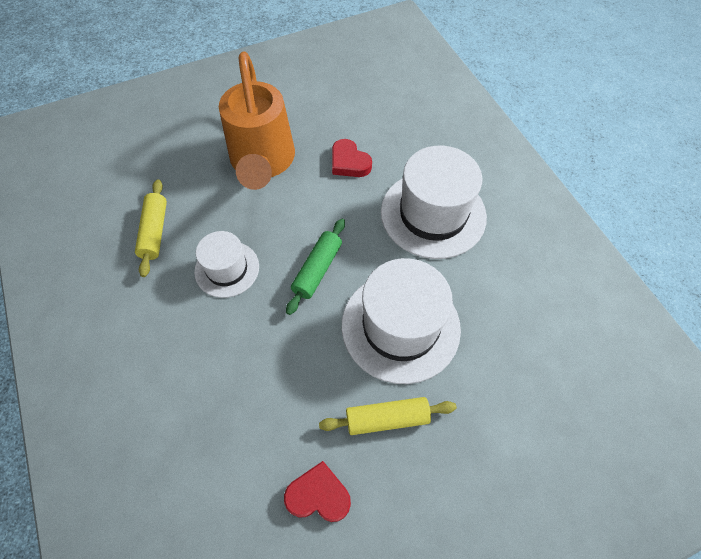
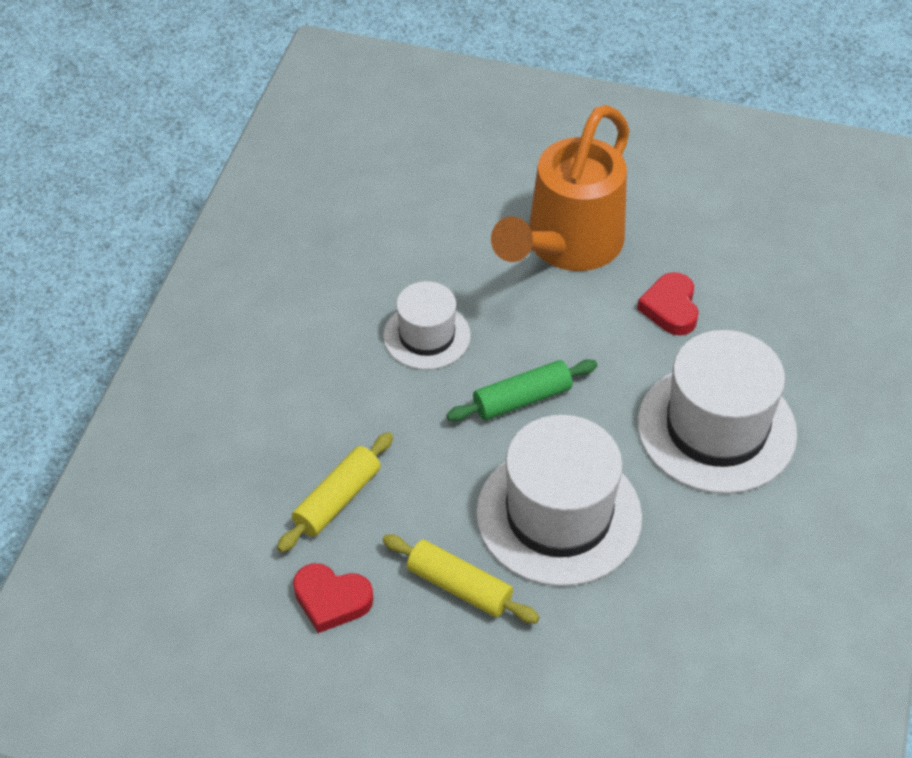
camera: 40 degrees right, 10 degrees down
yellow rolling pin [135,180,167,277] -> yellow rolling pin moved to [277,432,393,552]
red heart [284,461,351,522] -> red heart turned 150 degrees clockwise [293,563,373,633]

